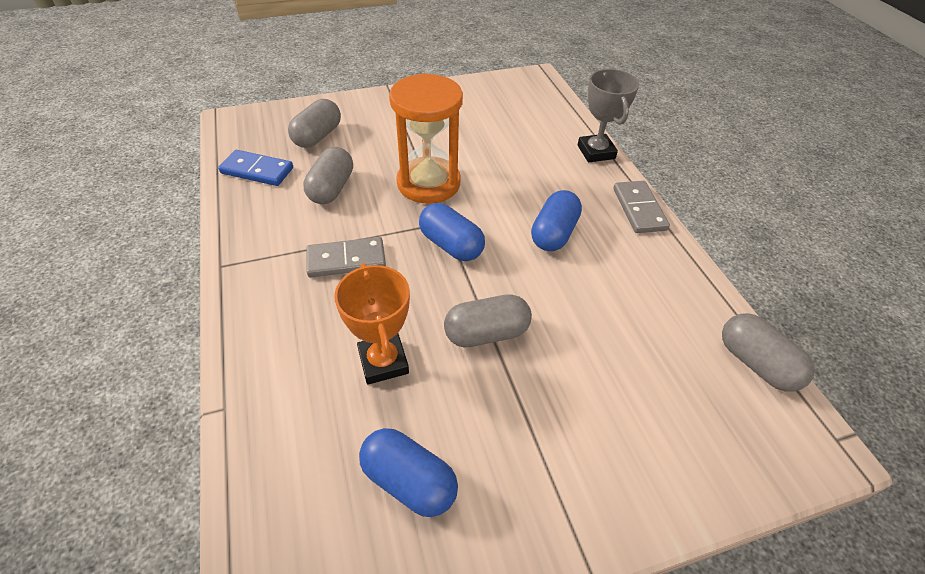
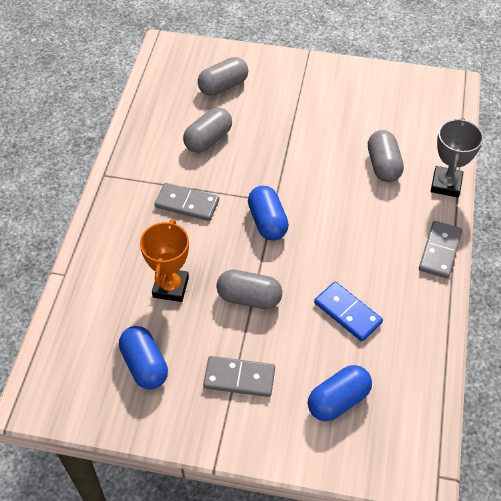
camera: 30 degrees right, 5 degrees up
blue domino [218,150,293,186] -> blue domino moved to [314,281,383,341]
orange hourglass [389,73,463,204] -> none
blue capsule [531,190,582,251] -> blue capsule moved to [308,365,372,421]
grey capsule [722,313,815,392] -> grey capsule moved to [368,130,404,182]
none -> grey domino [203,356,275,397]

